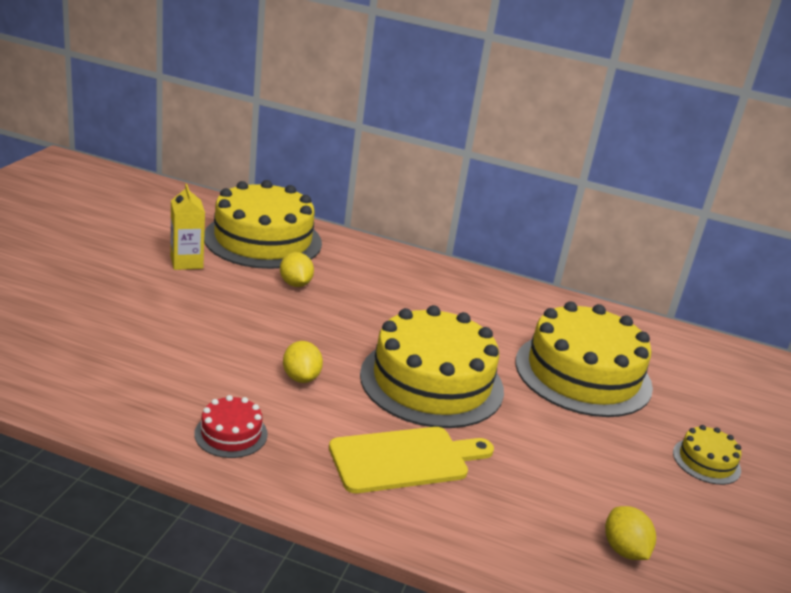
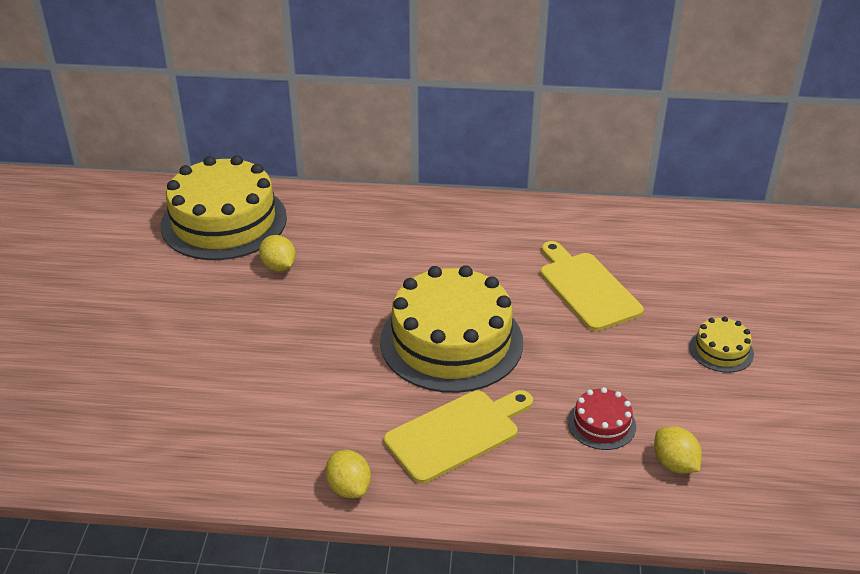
camera: 10 degrees left, 10 degrees up
yellow carton [170,184,205,270] -> none
red cake [195,395,268,458] -> red cake moved to [568,387,636,450]
yellow lemon [283,341,323,383] -> yellow lemon moved to [325,450,371,498]
yellow cake [515,301,653,417] -> yellow cutting board [540,241,644,331]

